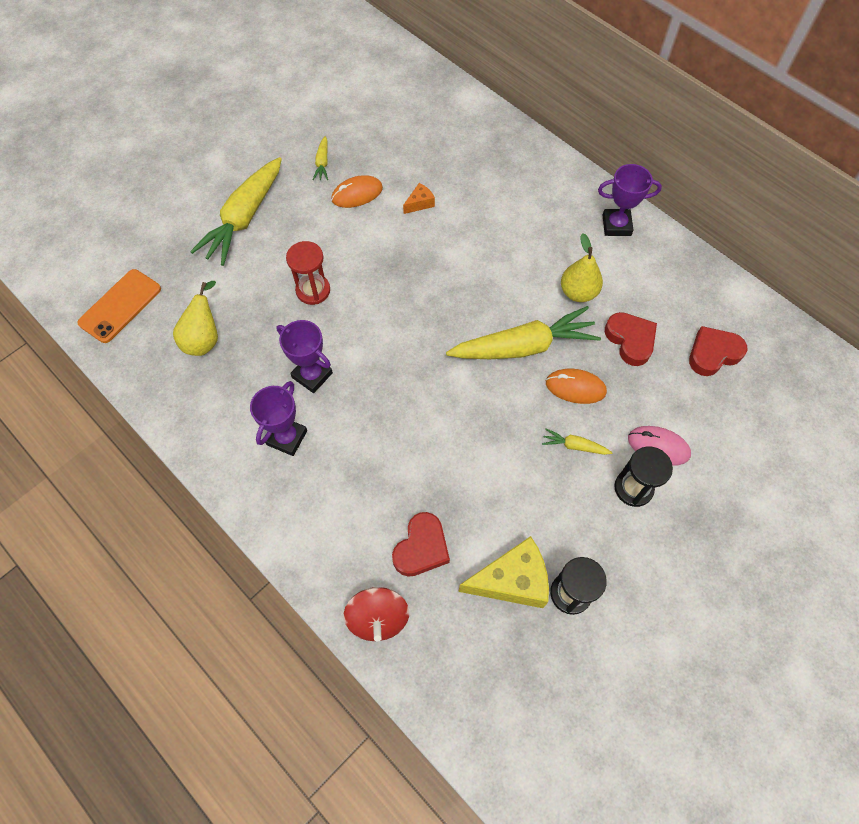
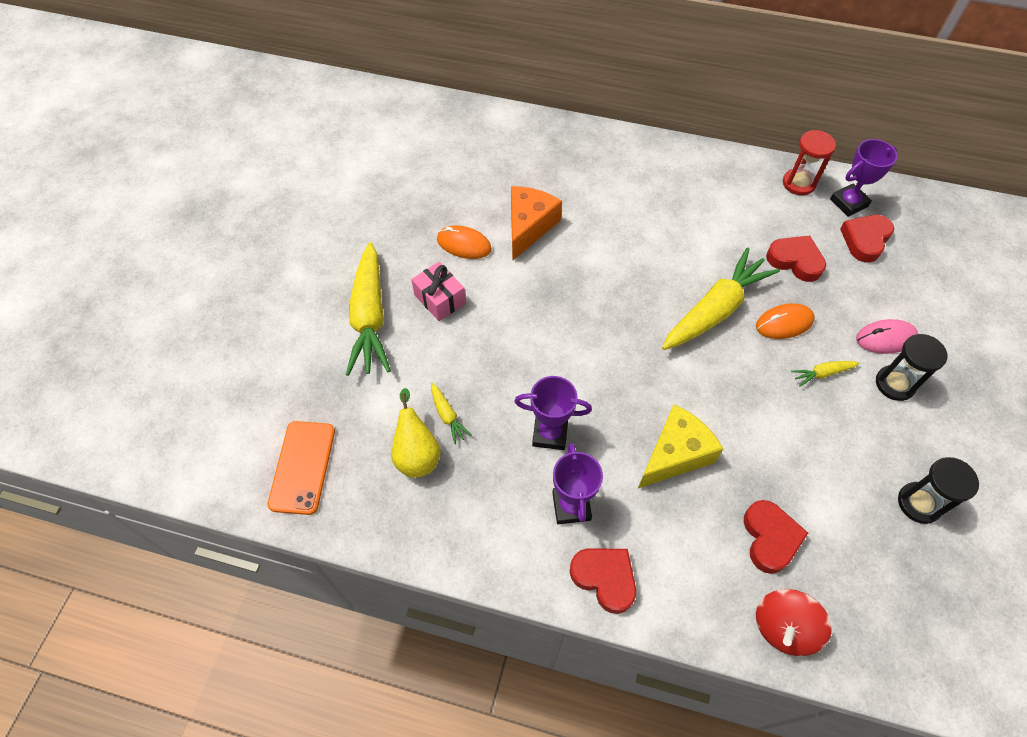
camera: 30 degrees left, 5 degrees down
red hourglass [286,241,330,305] -> red hourglass moved to [783,130,836,195]
yellow carrot [313,136,328,180] -> yellow carrot moved to [431,383,472,444]
orange mouse [331,175,383,208] -> orange mouse turned 75 degrees clockwise [437,225,492,259]
red spinning top [344,587,409,642] -> red spinning top turned 75 degrees clockwise [756,589,832,656]
orange cheese [403,183,435,214] -> orange cheese [511,186,562,261], size x2.07
yellow cheese [458,536,549,608] -> yellow cheese moved to [638,404,723,488]
yellow pear [561,233,603,302] -> none
purple trophy [598,164,662,236] -> purple trophy moved to [830,139,897,217]
none -> pink gift [411,262,466,321]
none -> red heart [570,548,636,614]

